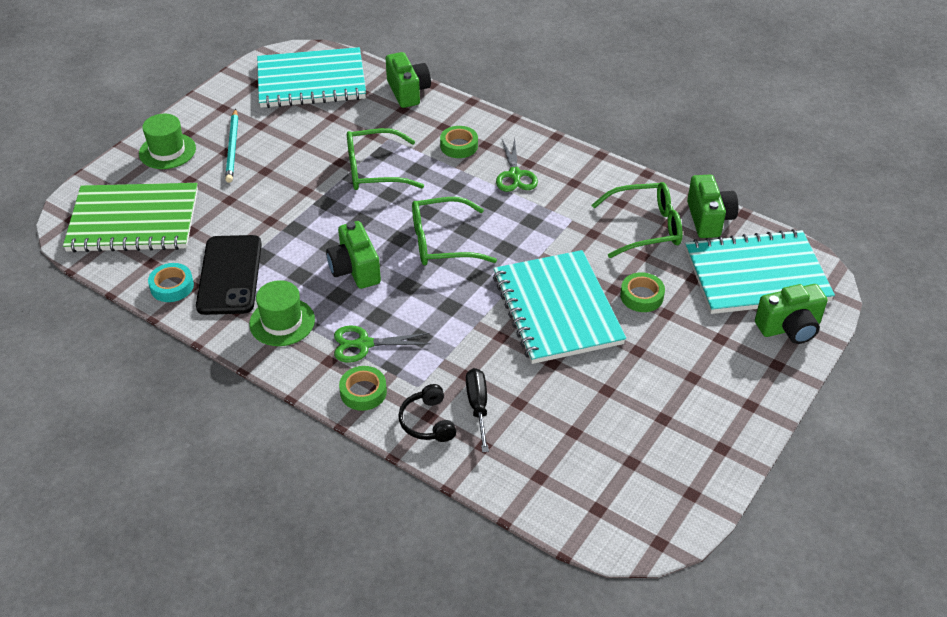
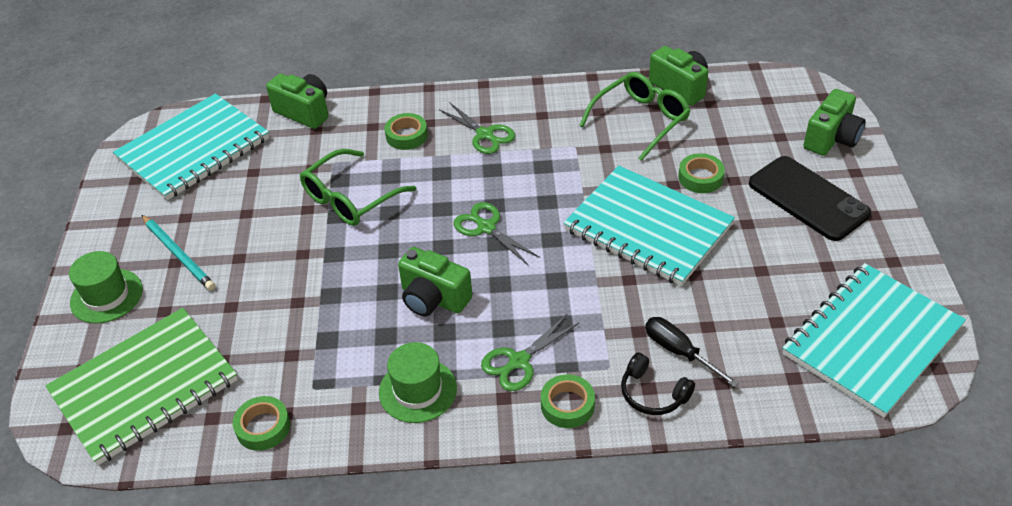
camera: 35 degrees left, 0 degrees up
turquoise tape [148,263,194,302] -> green tape [233,396,290,451]
black phone [196,235,262,315] -> black phone moved to [749,156,871,241]
green glasses [412,197,497,265] -> green scissors [454,202,540,265]
turquoise notebook [685,229,835,314] -> turquoise notebook moved to [782,263,966,418]

